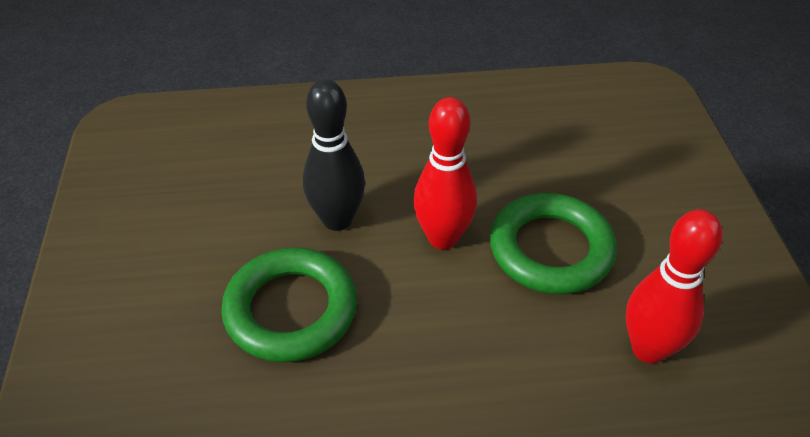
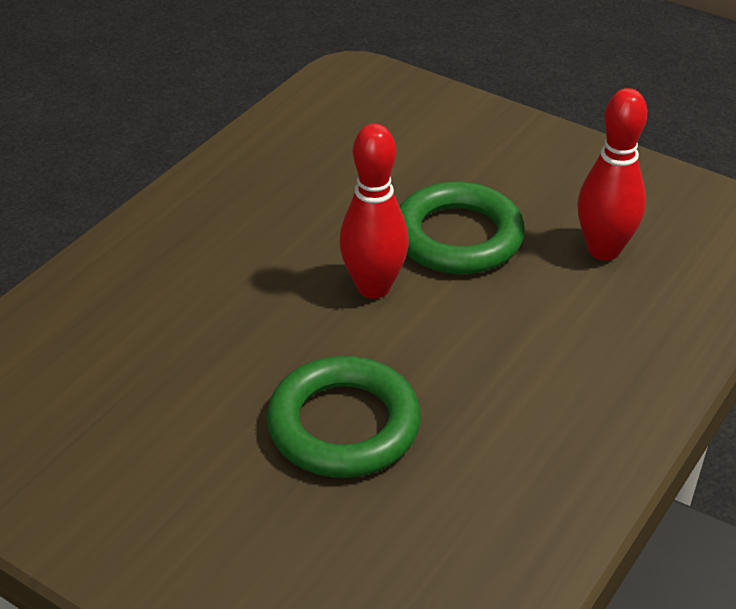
camera: 50 degrees left, 5 degrees down
black bowling pin [303,79,365,231] -> none

